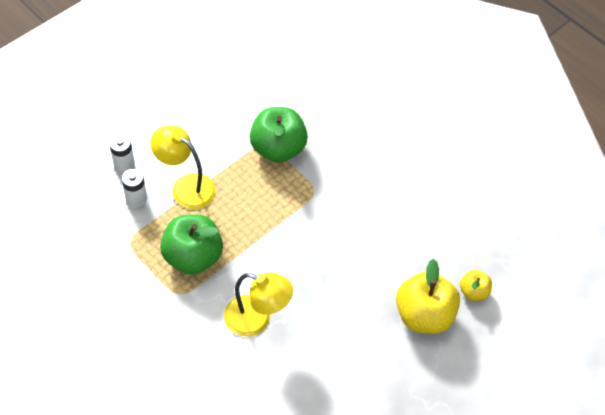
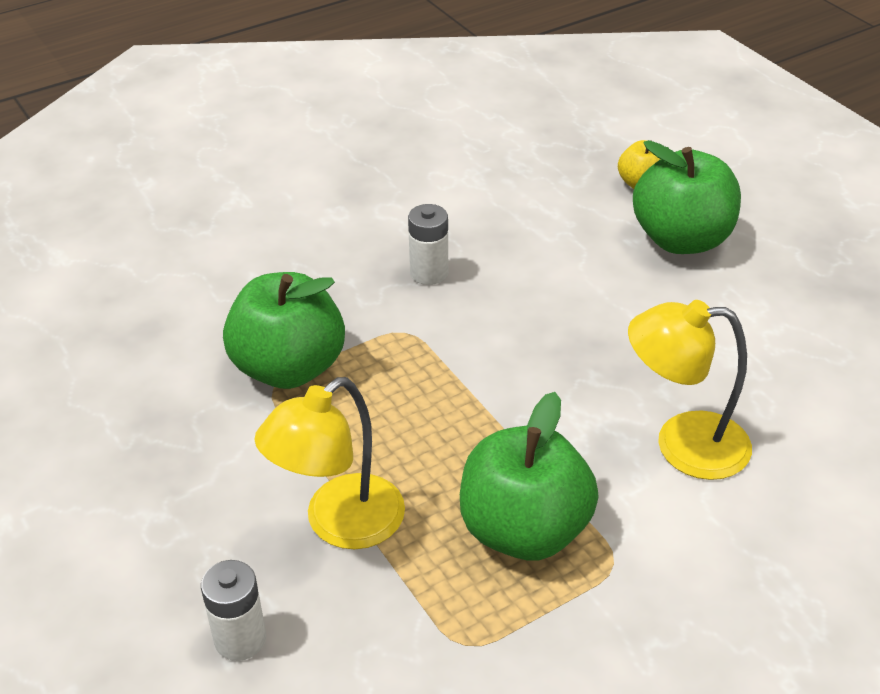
camera: 75 degrees left, 15 degrees down
white battery [122,169,147,208] -> white battery moved to [408,204,448,285]
yellow lamp [224,273,293,336] -> yellow lamp turned 120 degrees counterclockwise [628,300,752,480]
yellow apple [396,259,460,334] -> green apple [633,140,741,254]

